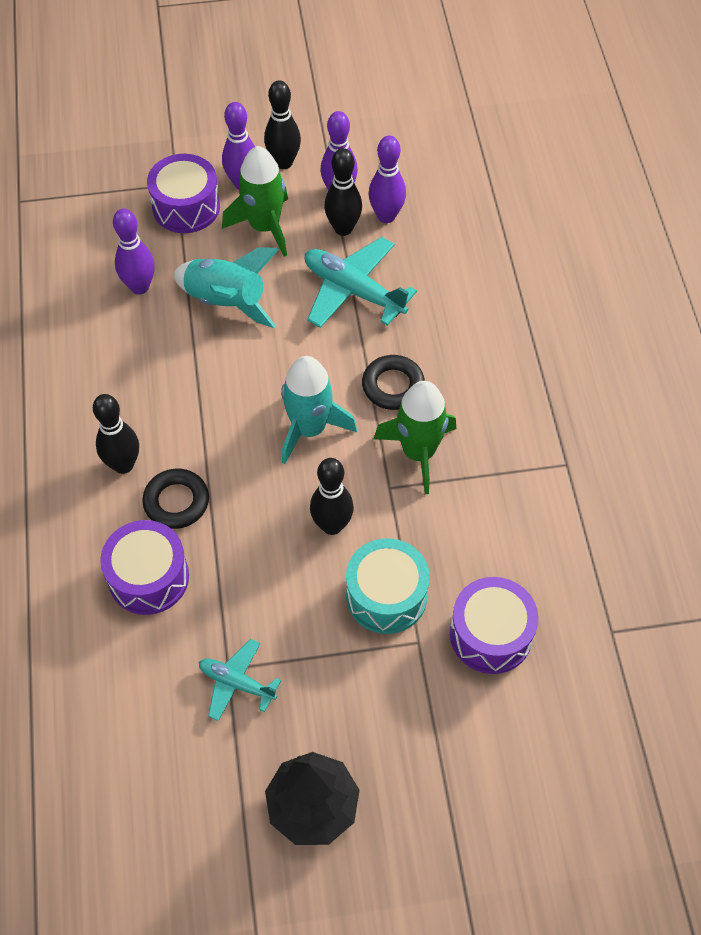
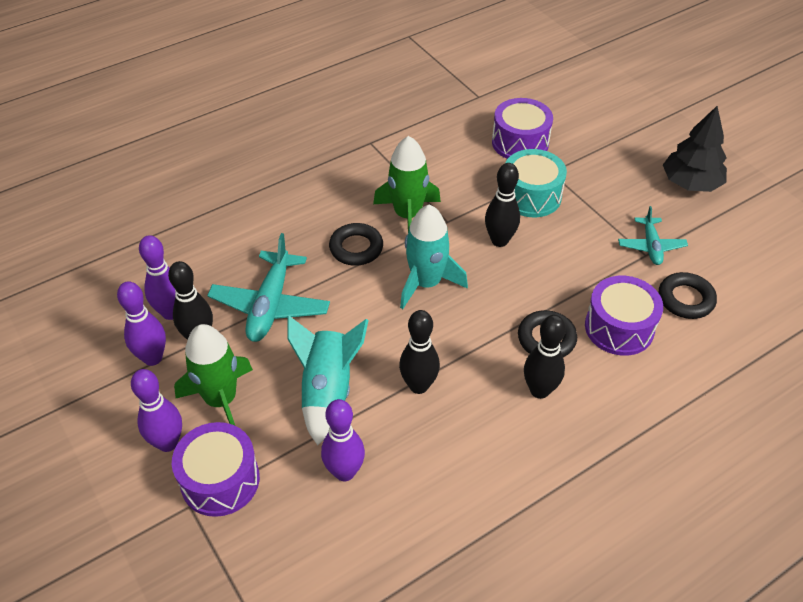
camera: 115 degrees left, 10 degrees down
black bowling pin [264,80,301,169] -> black bowling pin moved to [399,310,440,394]
none -> black ring [659,272,717,319]

